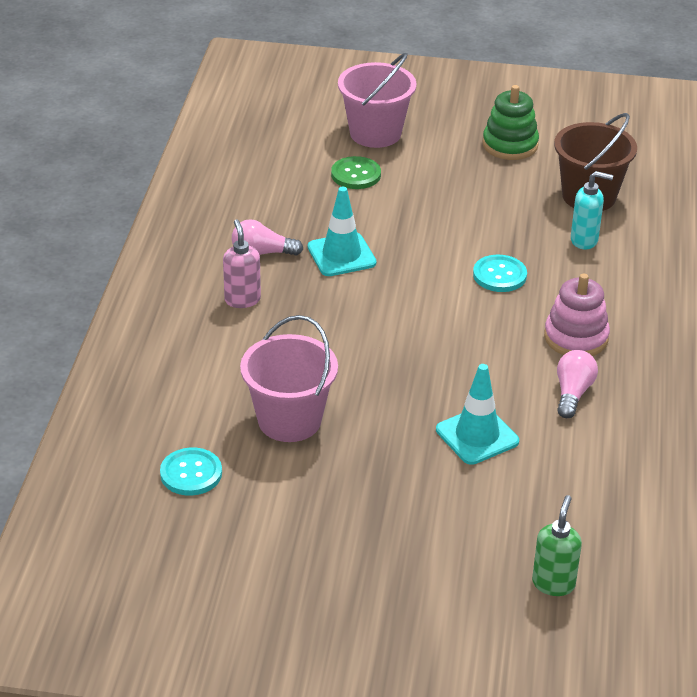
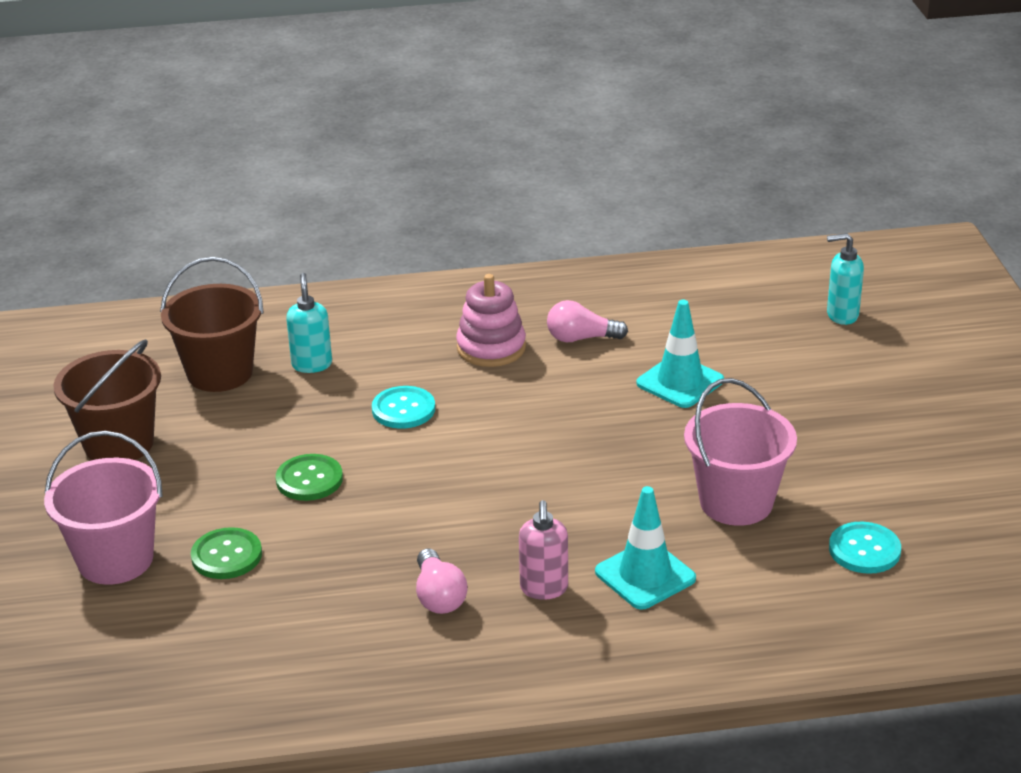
camera: 105 degrees left, 5 degrees down
pink soap dispenser [223,219,261,308] -> pink soap dispenser turned 60 degrees counterclockwise [519,500,568,600]
turquoise traffic cone [308,187,377,276] -> turquoise traffic cone moved to [595,486,696,610]
green stacking toy [483,85,539,160] -> brown bucket [53,339,161,460]
green soap dispenser [532,495,582,596] -> turquoise soap dispenser [827,233,864,325]
none -> green button [276,454,343,501]

